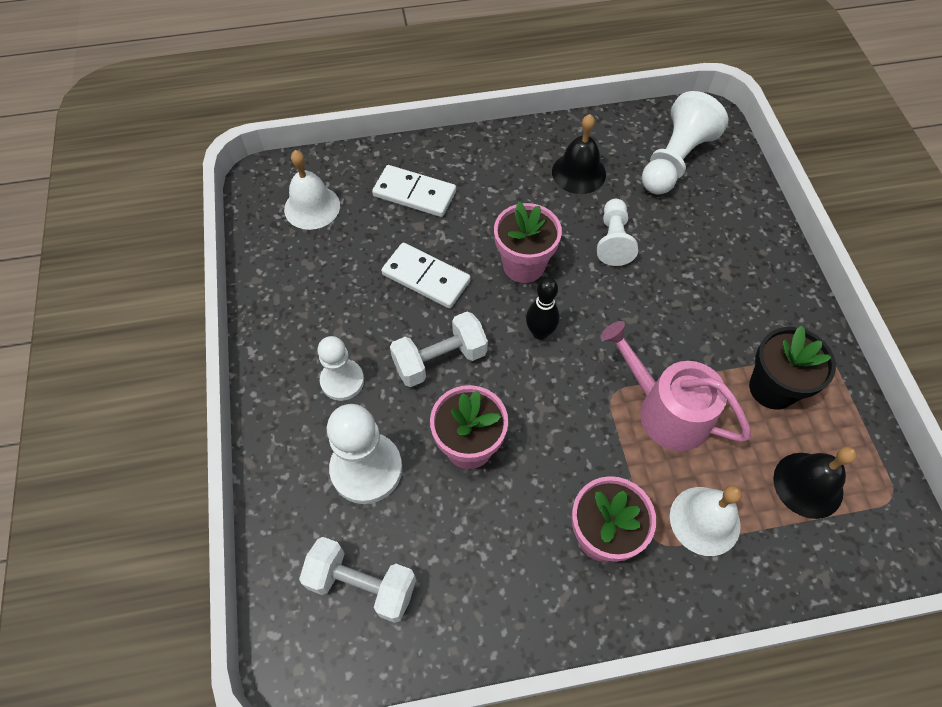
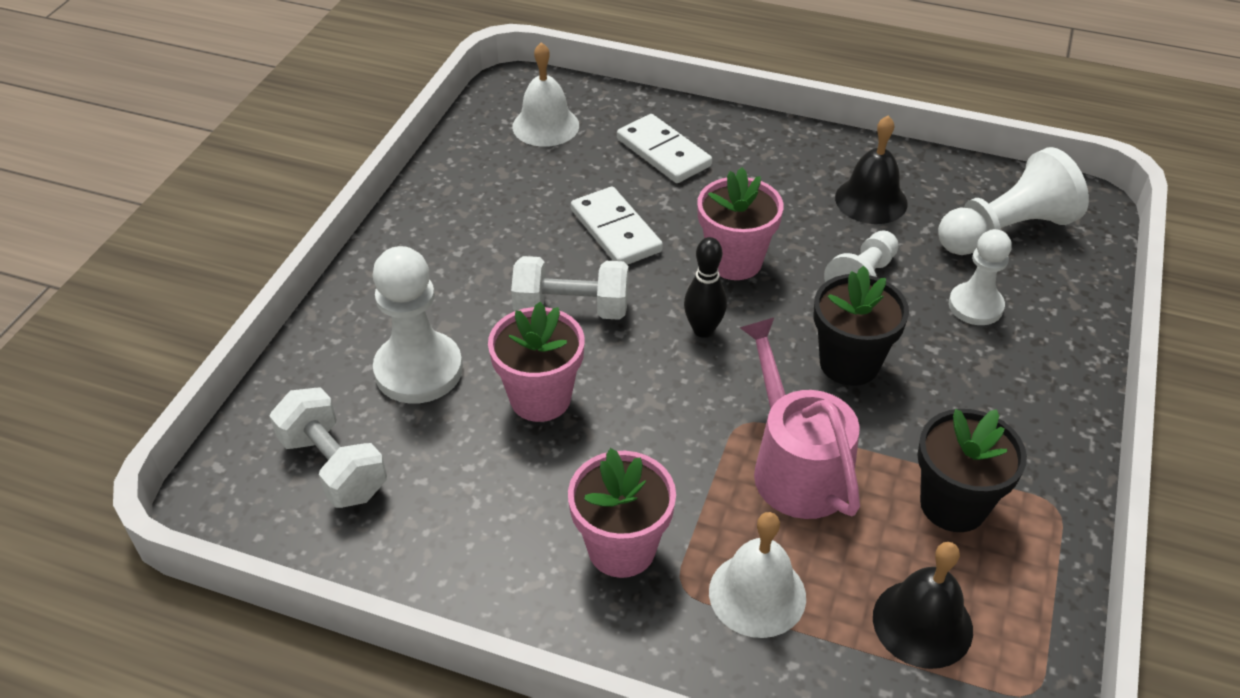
camera: 30 degrees right, 15 degrees down
white pawn [317,336,364,401] -> white pawn moved to [949,229,1012,325]
none -> black flower pot [814,266,909,386]

